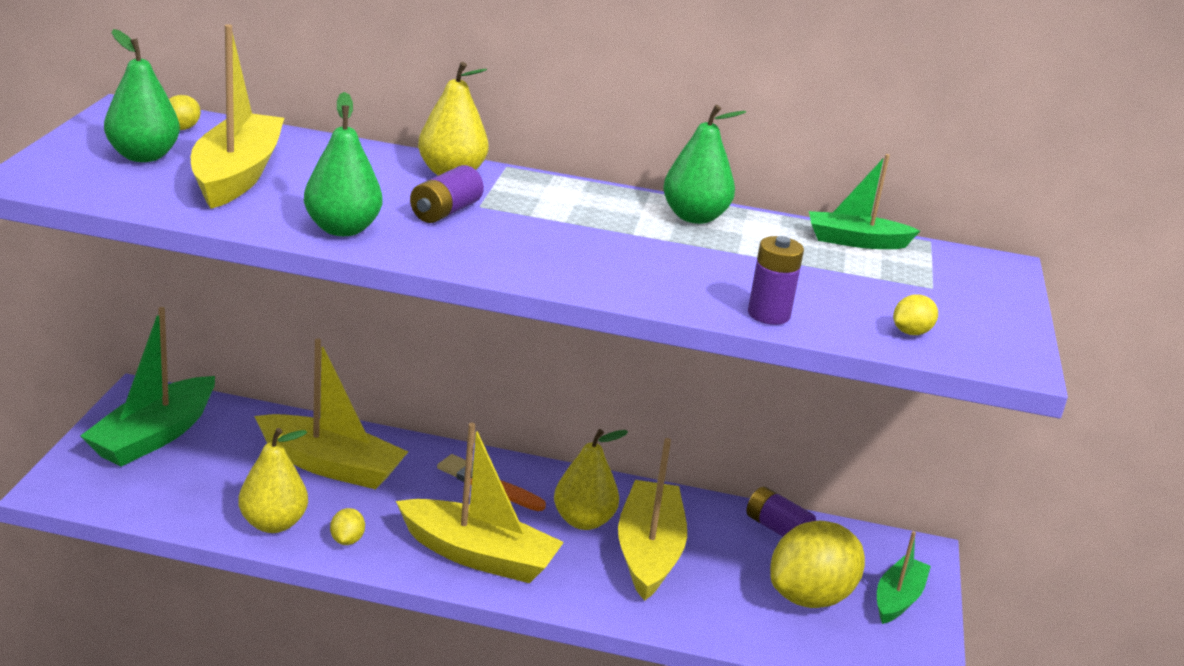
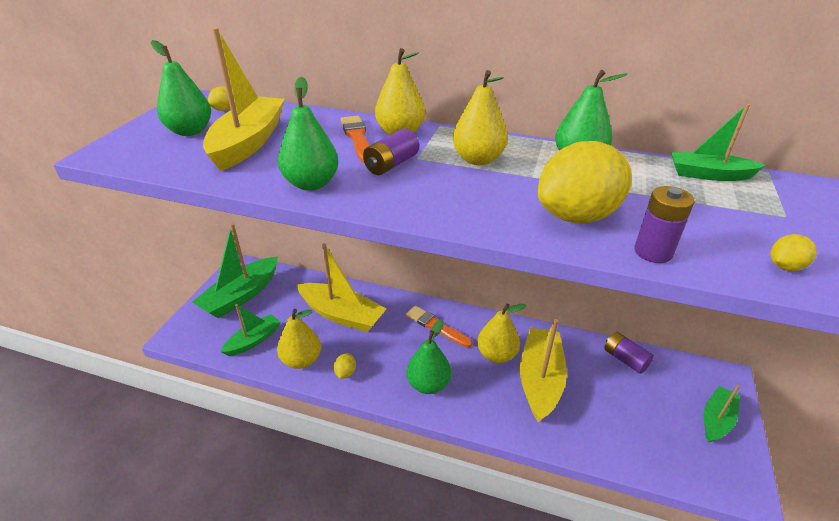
camera: 10 degrees right, 10 degrees up
yellow boat [396,423,564,583] -> green pear [407,319,451,394]
yellow lemon [770,521,865,608] -> yellow lemon moved to [538,141,632,224]
none -> green boat [221,304,281,356]
none -> orange brush [341,116,370,163]
none -> yellow pear [453,70,508,165]

